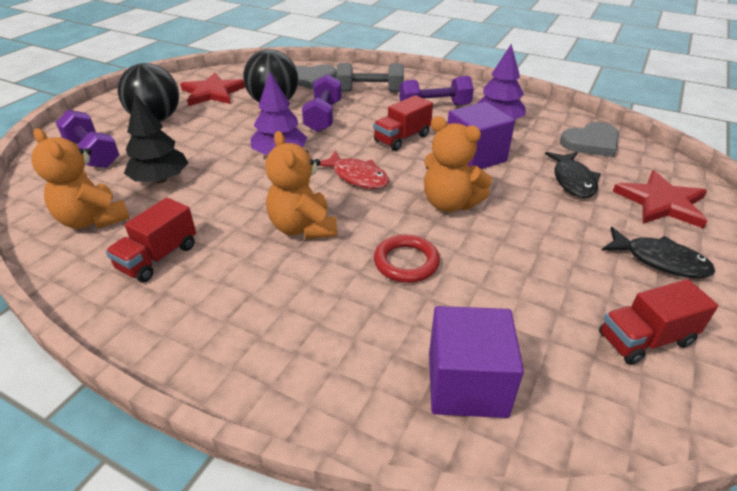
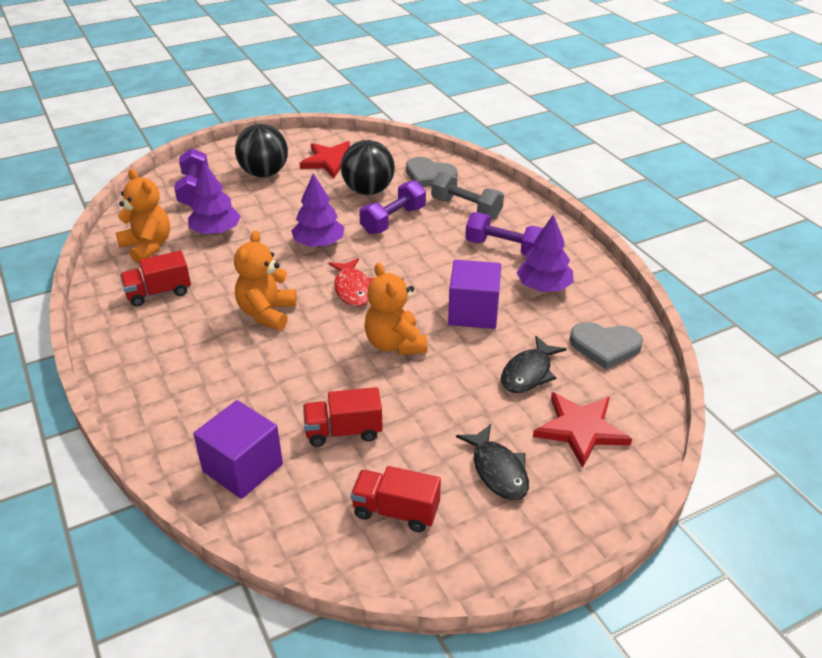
camera: 35 degrees right, 0 degrees up
orange teddy bear [31,128,130,229] -> orange teddy bear turned 150 degrees clockwise [116,169,170,263]
black tree [124,93,188,183] -> purple tree [188,162,241,235]
red truck [373,95,433,151] -> red truck moved to [303,387,383,447]
red ring [374,235,440,283] -> none

